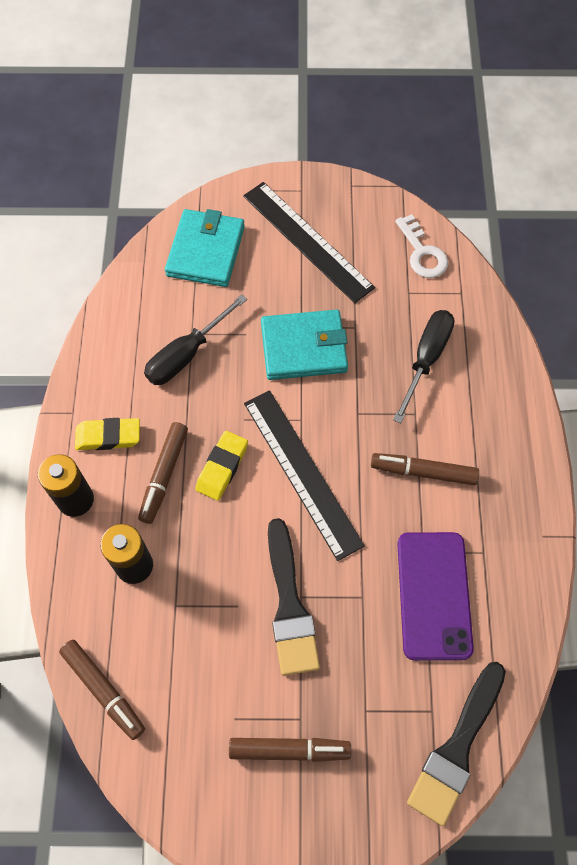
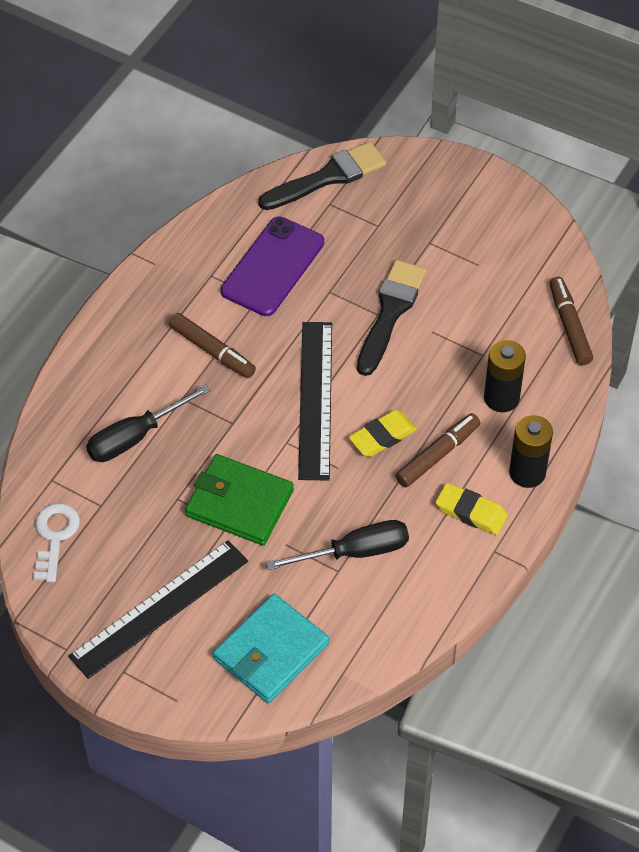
camera: 150 degrees left, 10 degrees down
brown marker [229,738,351,762] -> none
black ruler [243,182,375,303] -> black ruler turned 60 degrees clockwise [68,540,248,679]
turquoise wallet [261,310,348,380] -> green wallet [185,454,294,545]

